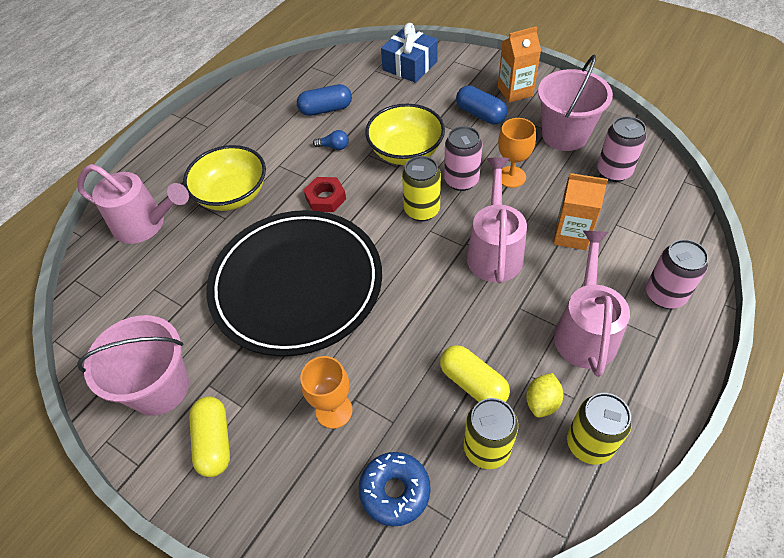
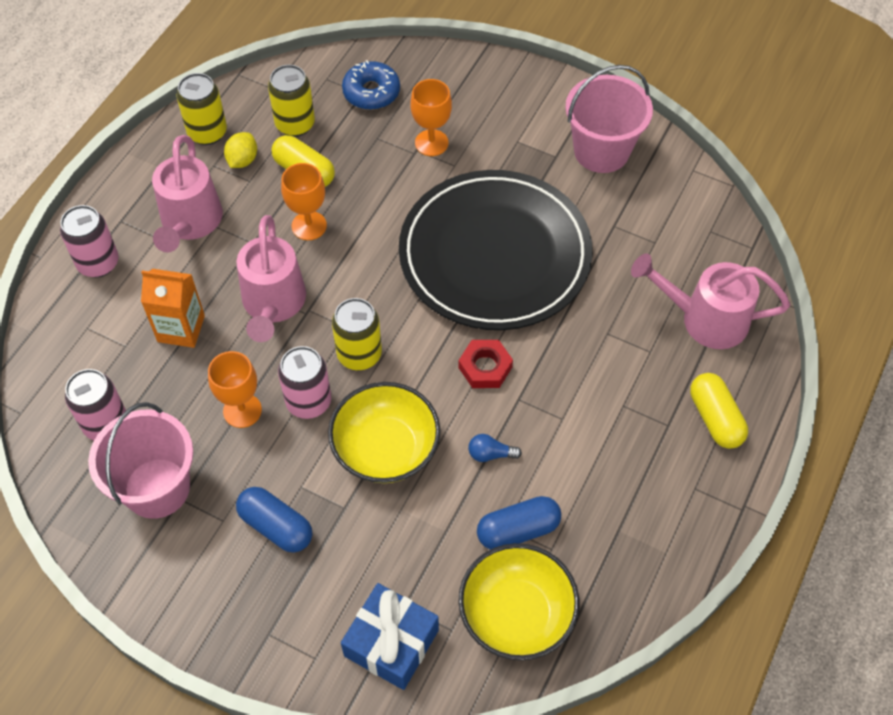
camera: 170 degrees right, 5 degrees up
yellow bowl [183,145,266,211] -> yellow bowl moved to [458,543,579,660]
yellow capsule [189,397,230,477] -> yellow capsule moved to [690,373,748,449]
orange carton [498,26,541,103] -> none
none -> orange goblet [281,163,327,240]

